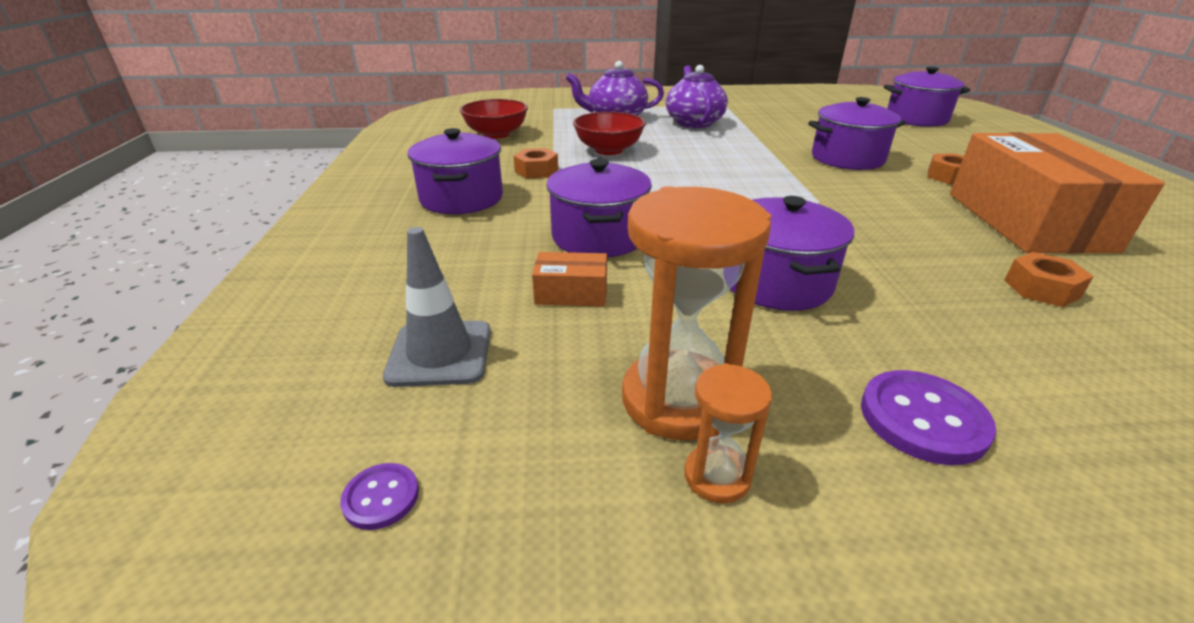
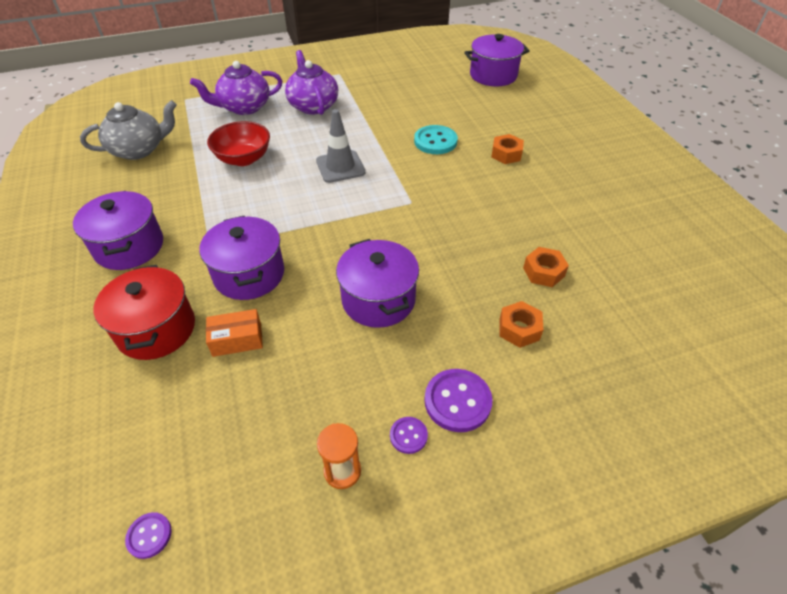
camera: 15 degrees left, 15 degrees up
grey traffic cone [383,227,491,387] -> grey traffic cone moved to [316,109,365,183]
red bowl [460,99,528,139] -> grey teapot [80,100,177,160]
orange nut [514,148,558,179] -> orange nut moved to [500,301,544,348]
orange hourglass [622,186,771,440] -> none
purple pot [808,97,906,170] -> turquoise button [414,125,458,154]
orange box [950,132,1165,254] -> none
none -> red pot [94,265,195,360]
none -> purple button [390,417,428,454]

